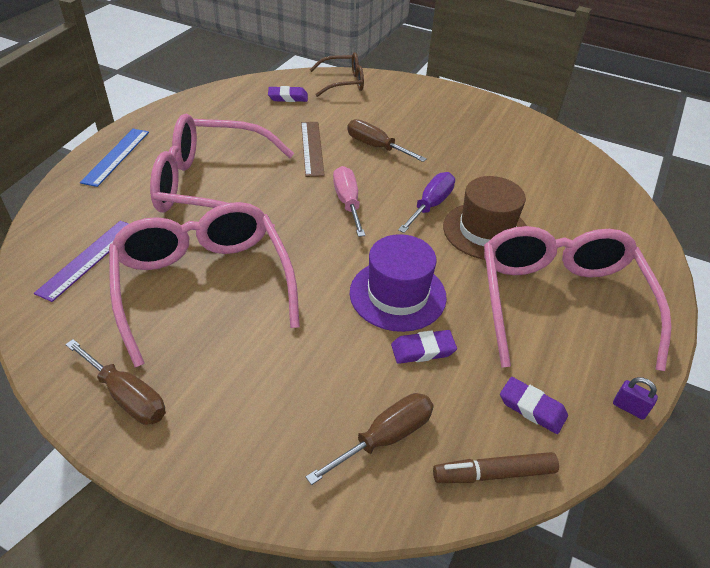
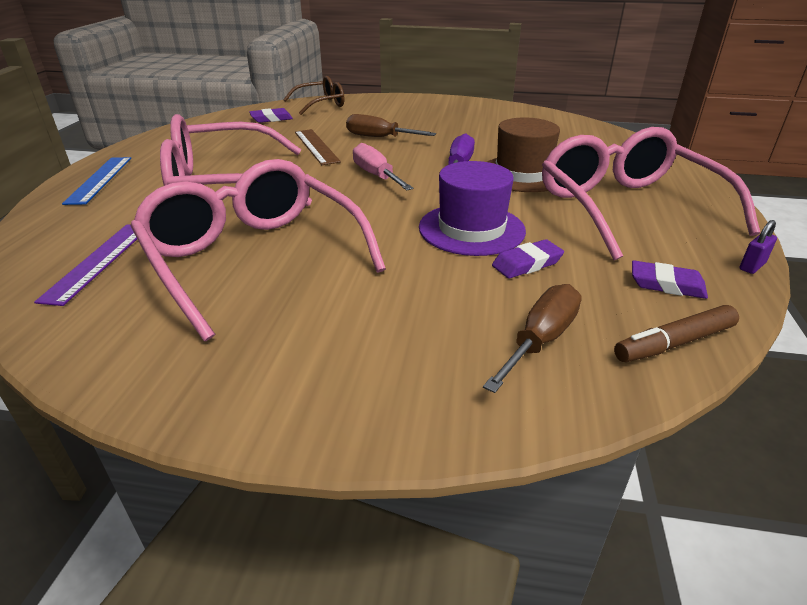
camera: 15 degrees left, 10 degrees down
brown screwdriver [65,339,166,425] -> none
purple padlock [613,377,658,420] -> purple padlock turned 60 degrees counterclockwise [740,220,777,274]

